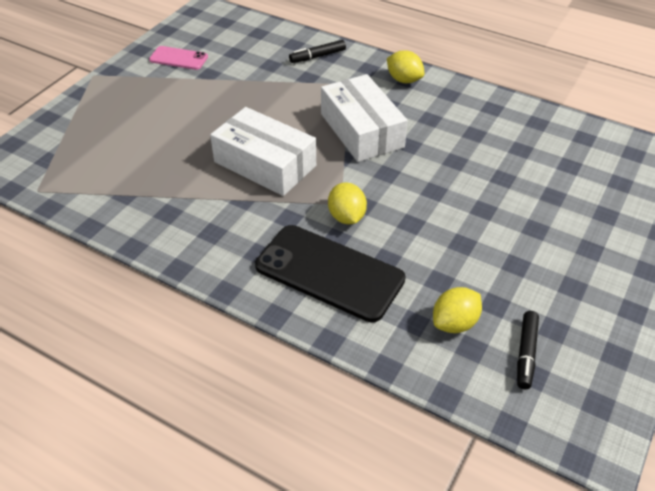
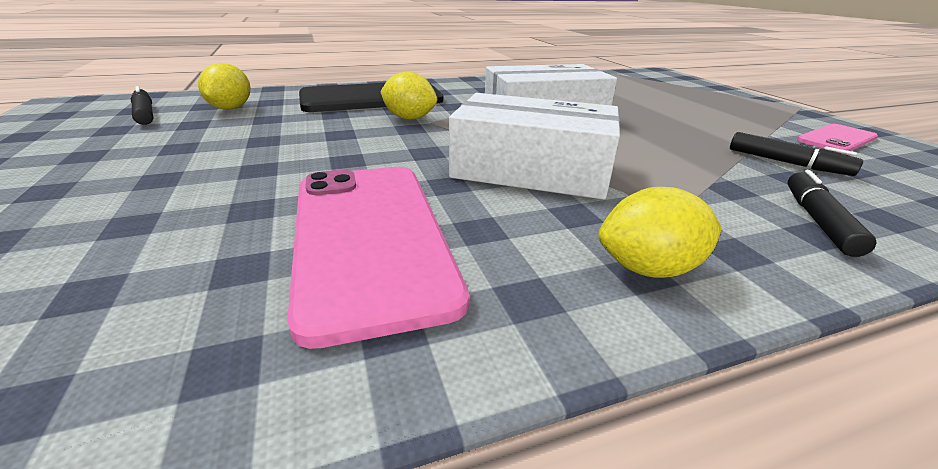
camera: 130 degrees right, 15 degrees down
none -> pink phone [287,167,469,349]
none -> black marker [730,132,863,176]

